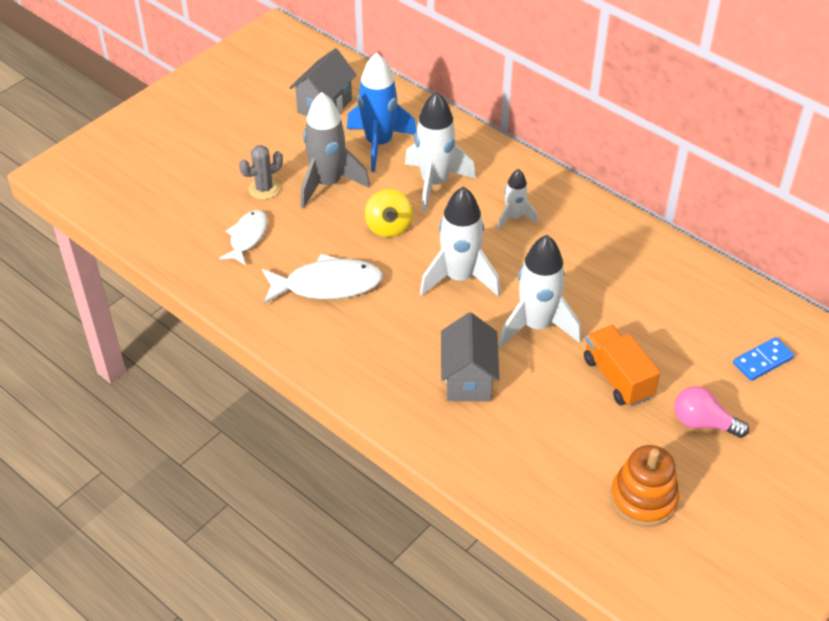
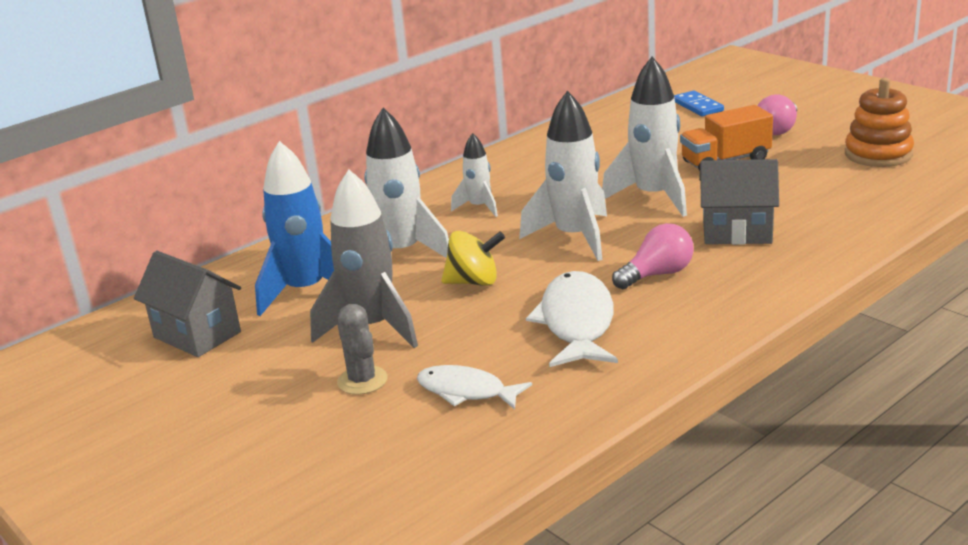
camera: 80 degrees left, 20 degrees down
none -> pink light bulb [612,223,694,290]

